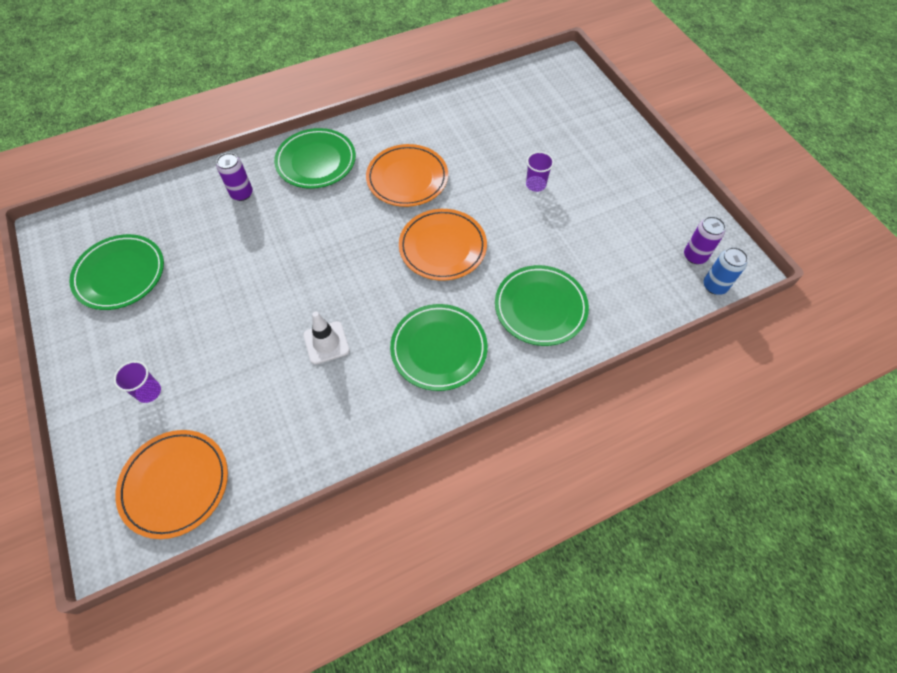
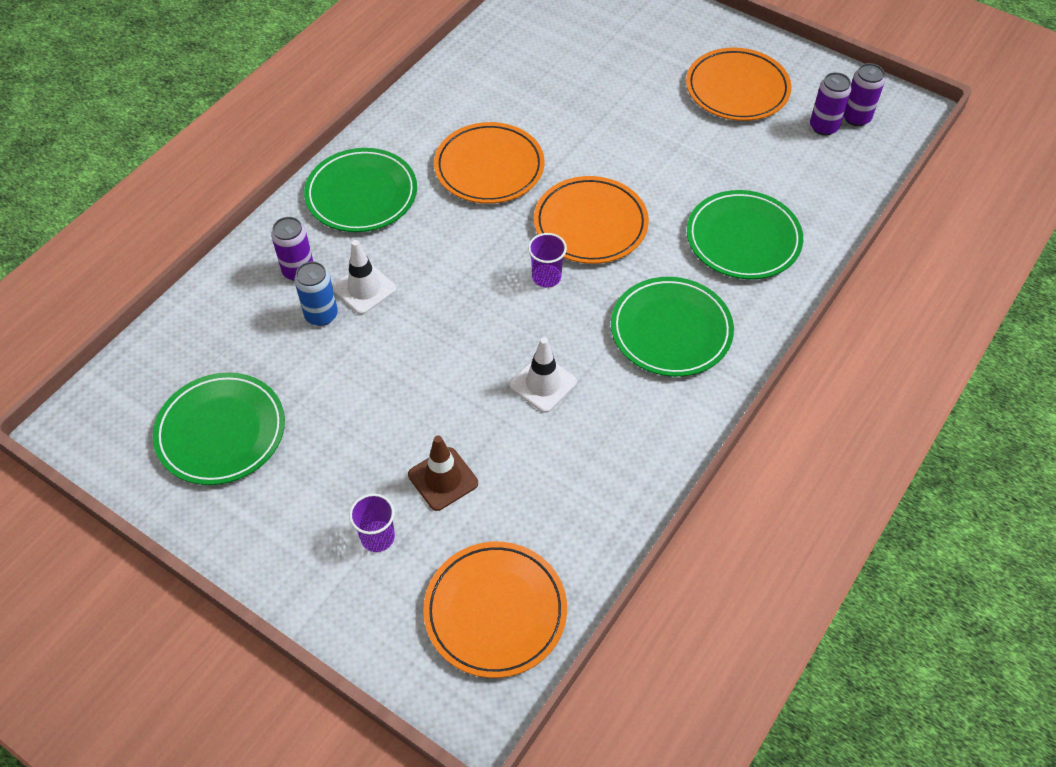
camera: 30 degrees left, 5 degrees down
purple cup [526,152,554,192] -> purple cup moved to [528,233,567,288]
blue can [704,247,748,295] -> blue can moved to [294,261,338,326]
none -> white traffic cone [332,240,396,315]
none -> brown traffic cone [408,435,478,511]
none -> orange plate [686,48,792,121]
none -> purple can [810,72,851,136]

